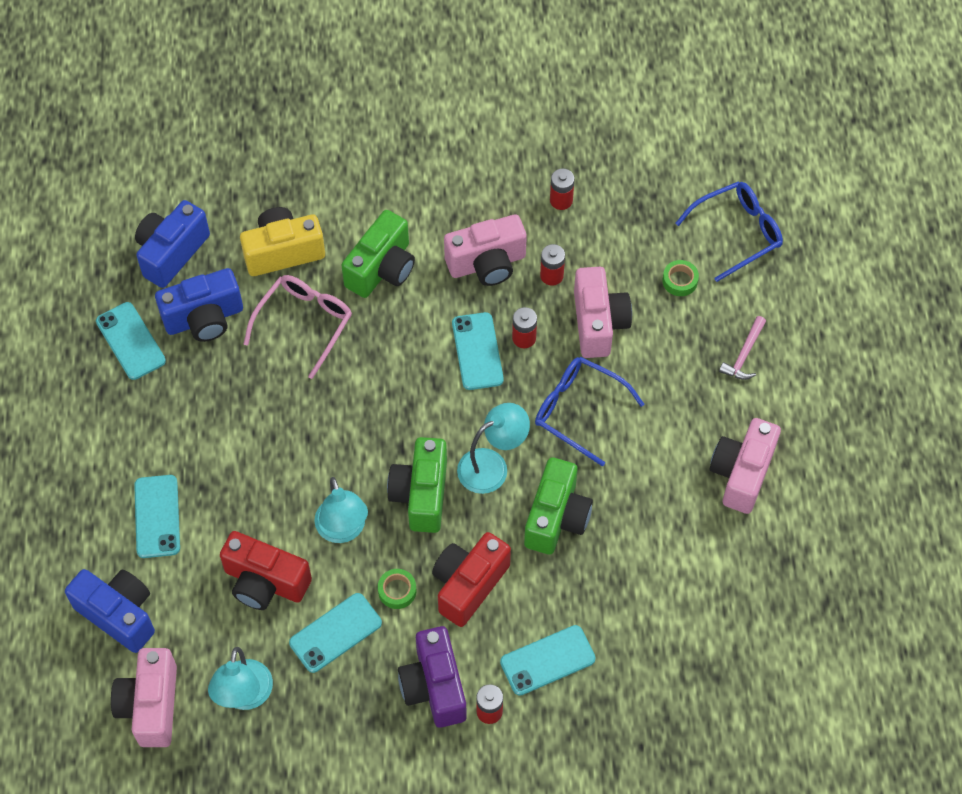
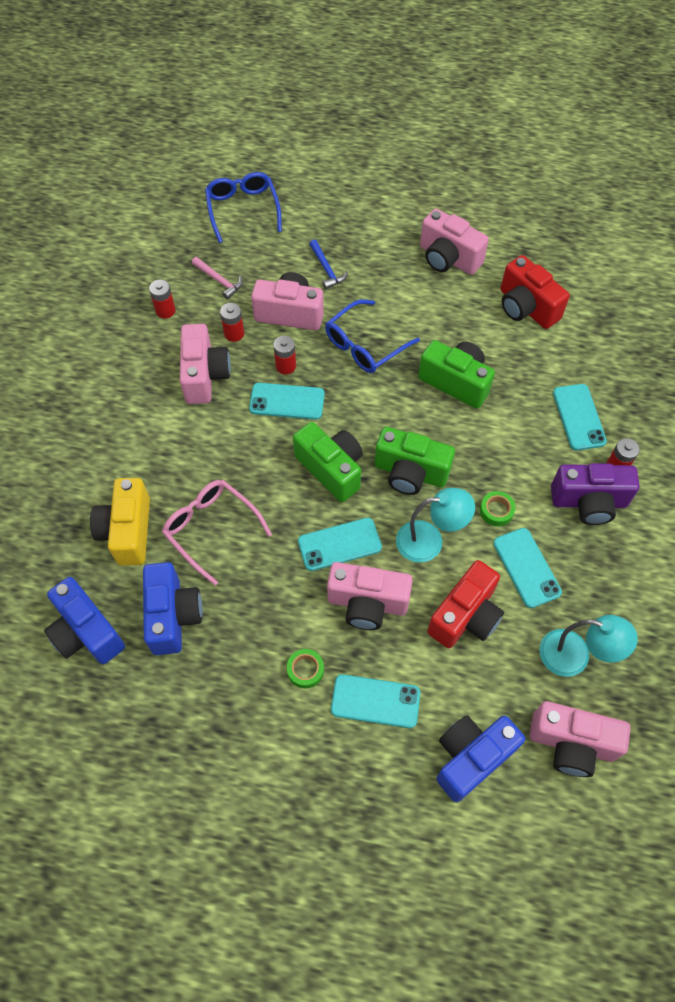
camera: 75 degrees left, 0 degrees up
turquoise phone [96,302,166,380] -> turquoise phone moved to [298,518,382,571]
green camera [341,210,415,298] -> green camera moved to [293,422,363,502]
red camera [432,532,511,627] -> red camera moved to [501,255,570,329]
turquoise lamp [457,403,530,494] -> none
green tape [662,260,699,296] -> green tape moved to [287,649,324,688]
pink hammer [719,316,766,380] -> pink hammer moved to [192,257,243,300]
none -> blue hammer [309,240,348,289]
none -> pink camera [327,562,413,630]

